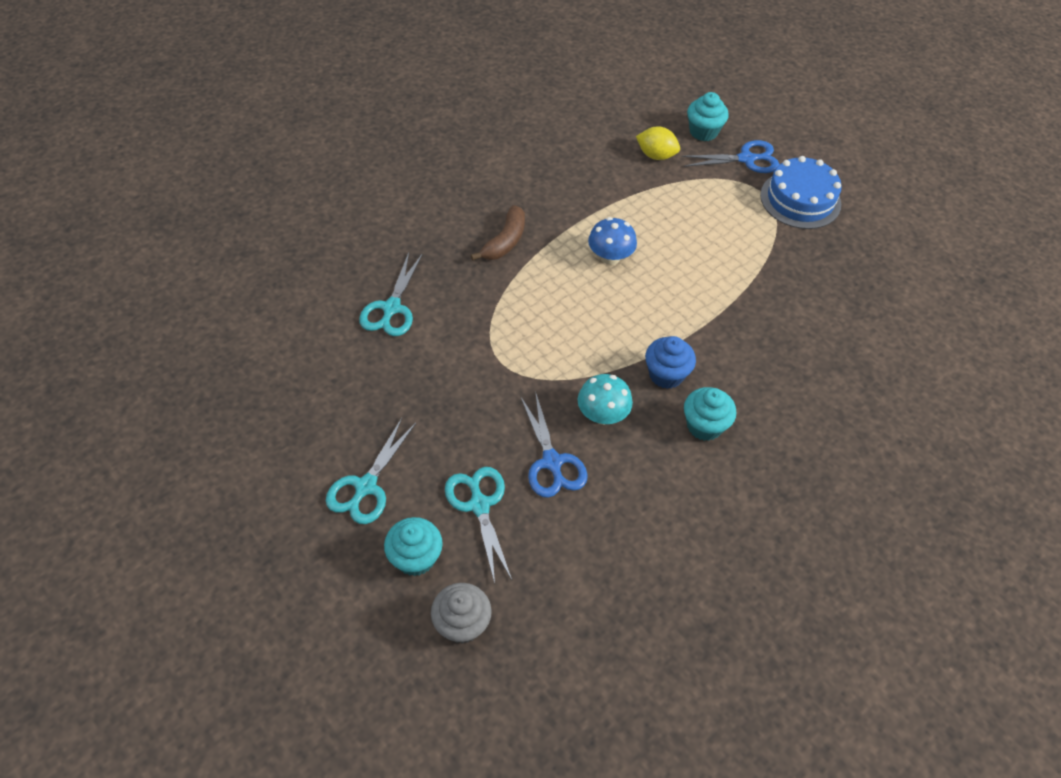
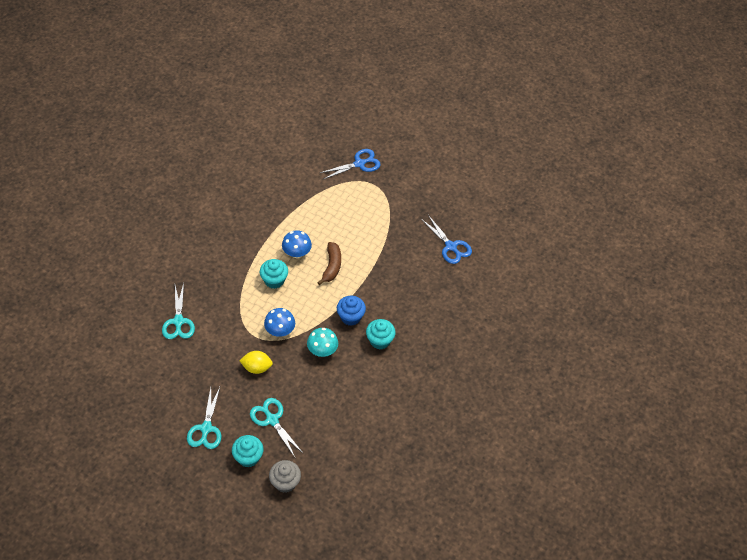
camera: 20 degrees left, 0 degrees up
brown banana [471,205,525,261] -> brown banana moved to [317,242,341,285]
blue scissors [520,391,588,498] -> blue scissors moved to [421,215,472,264]
yellow lemon [636,126,680,160] -> yellow lemon moved to [239,351,273,374]
turquoise cupcake [687,92,729,141] -> turquoise cupcake moved to [260,259,288,289]
blue cake [760,156,842,229] -> none
none -> blue mushroom [264,308,295,337]

